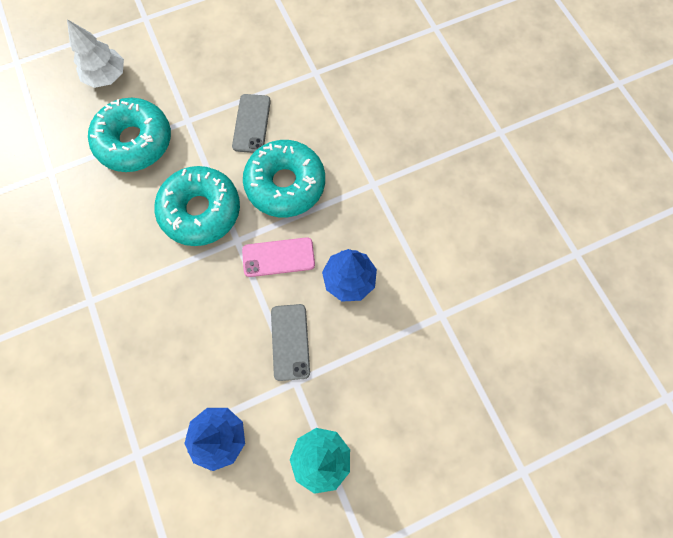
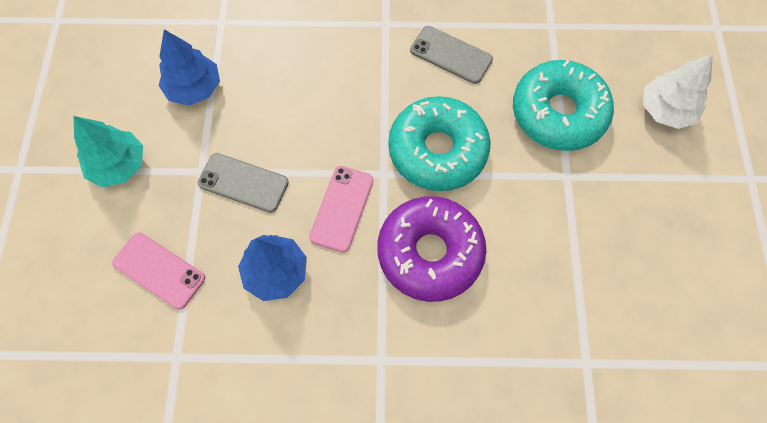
camera: 115 degrees right, 5 degrees down
grey phone [232,94,271,153] -> grey phone moved to [410,26,493,84]
turquoise donut [243,140,325,217] -> purple donut [377,196,486,302]
none -> pink phone [112,232,205,310]

